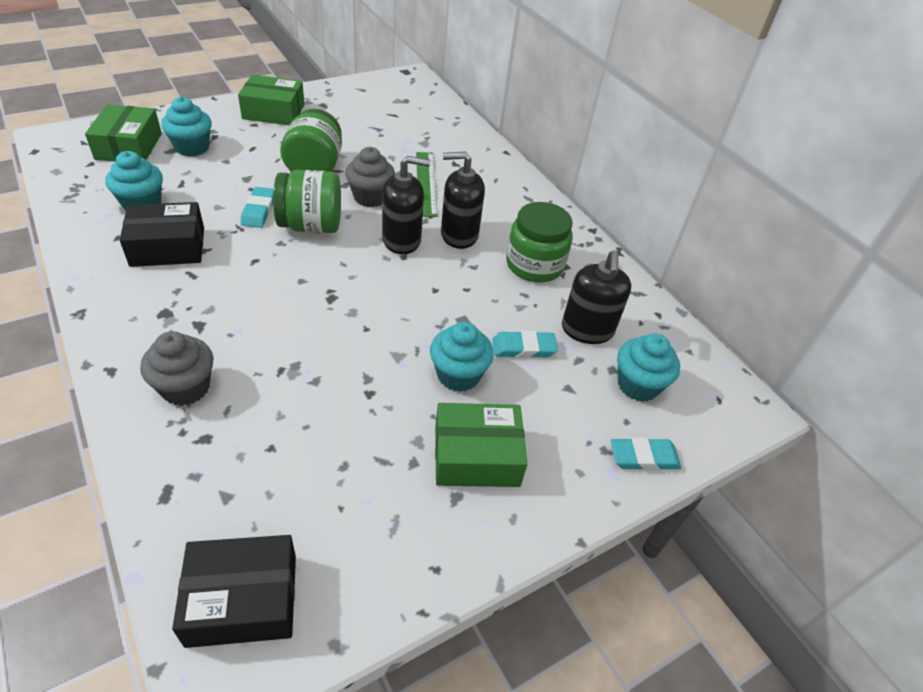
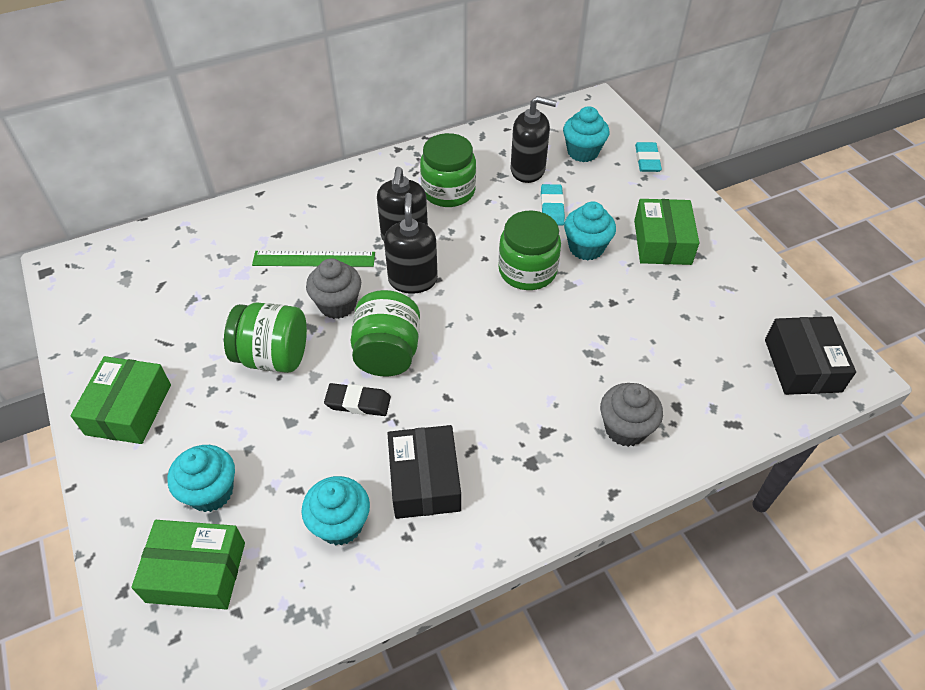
camera: 80 degrees left, 5 degrees up
turquoise eraser [241,187,274,228] -> black eraser [324,383,391,416]
none -> green jar [498,210,561,290]

